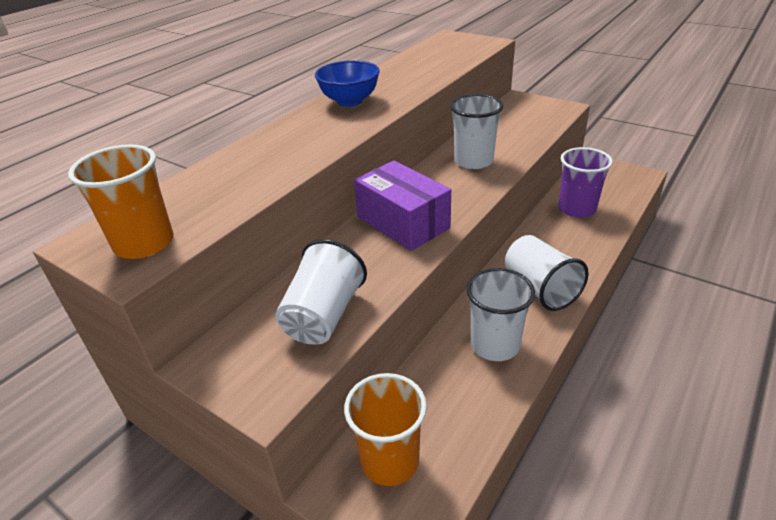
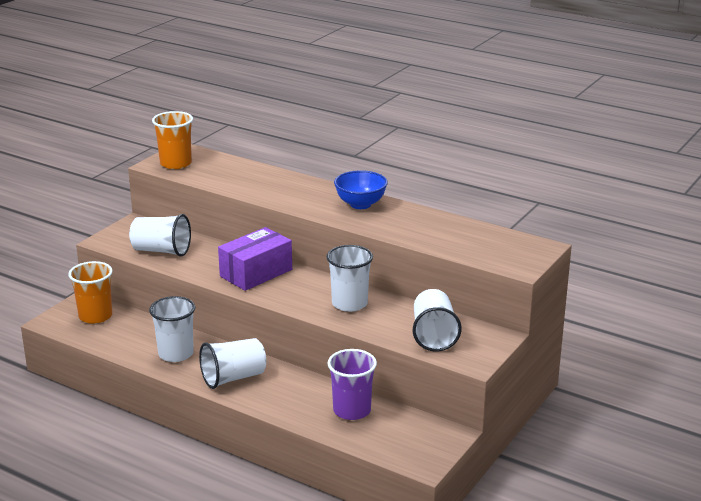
camera: 85 degrees right, 10 degrees down
none -> white cup [413,289,462,351]

